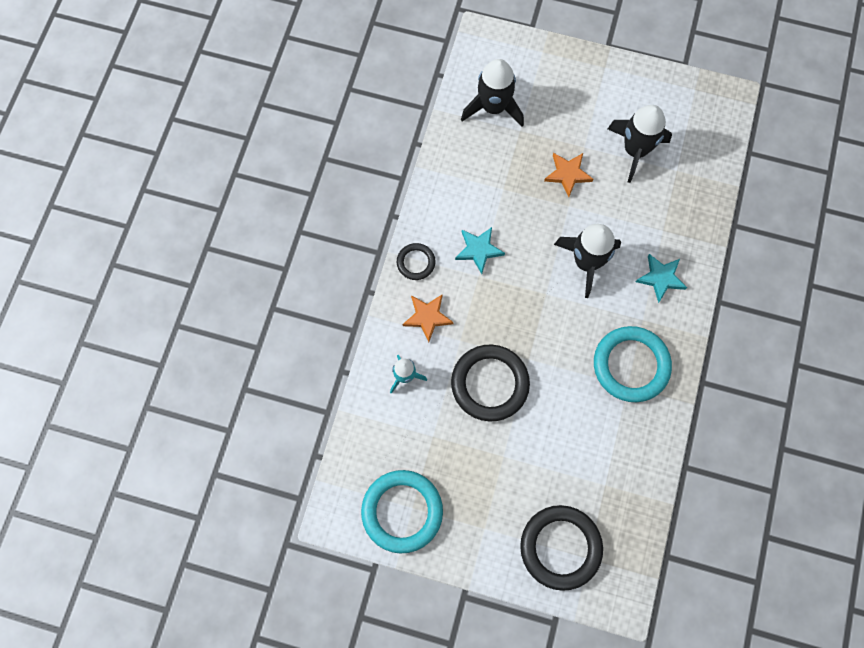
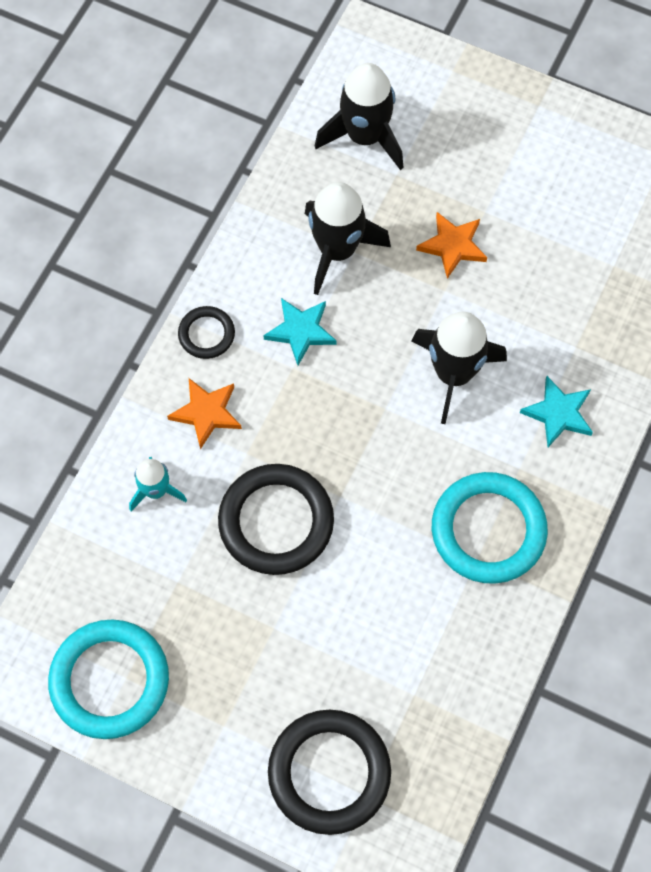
camera: 10 degrees right, 5 degrees down
black rocket [608,105,672,183] -> black rocket moved to [305,182,391,295]

